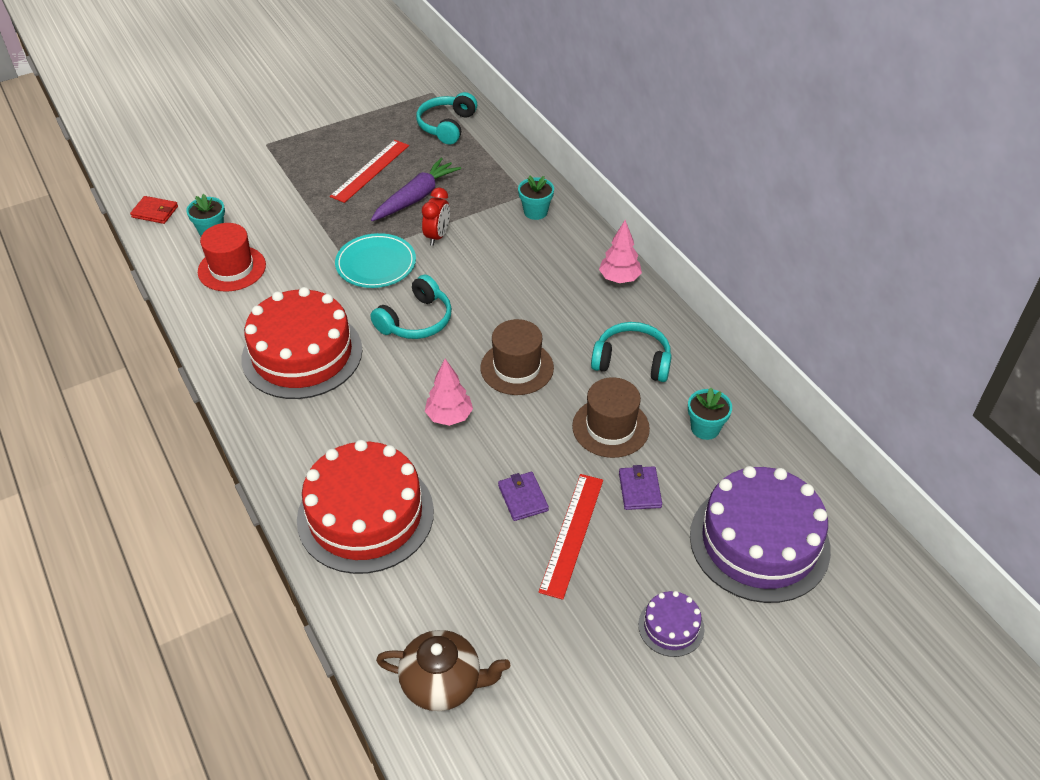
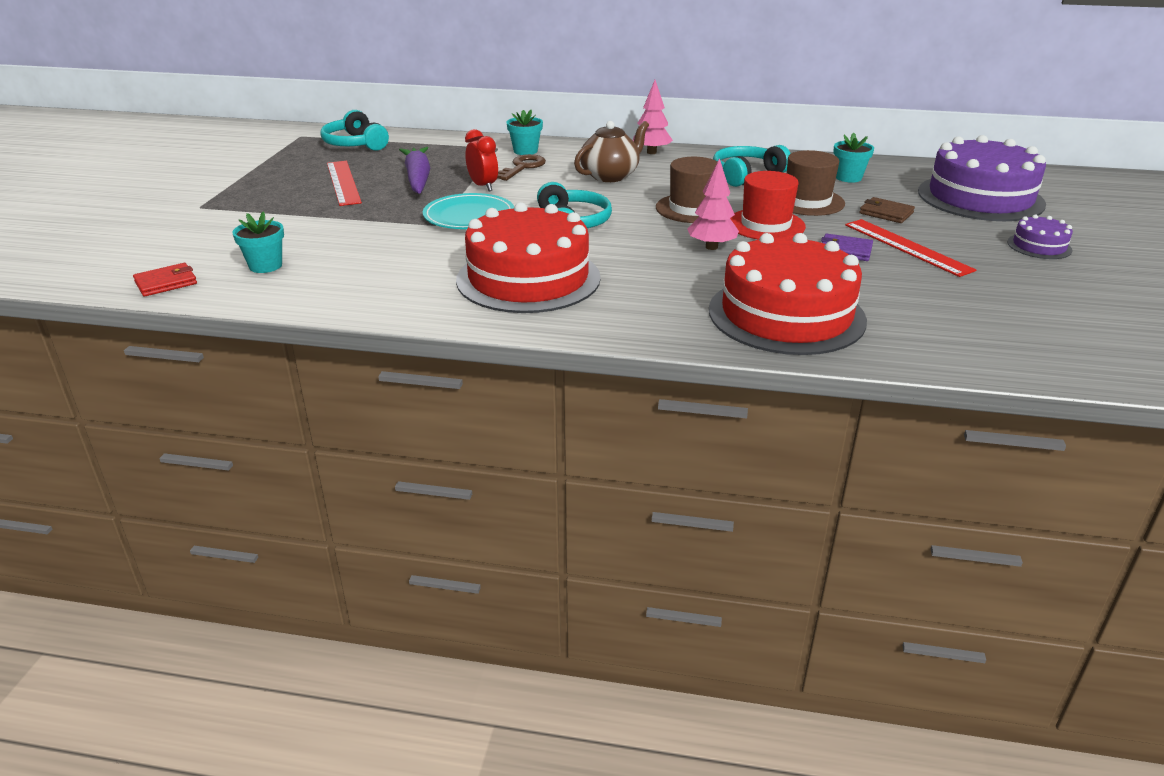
camera: 50 degrees left, 15 degrees down
red hat [198,223,266,292] -> red hat moved to [730,171,806,240]
brown teapot [376,630,510,711] -> brown teapot moved to [574,121,649,182]
purple wallet [619,465,662,510] -> brown wallet [859,197,915,223]
none -> brown key [497,154,546,181]

